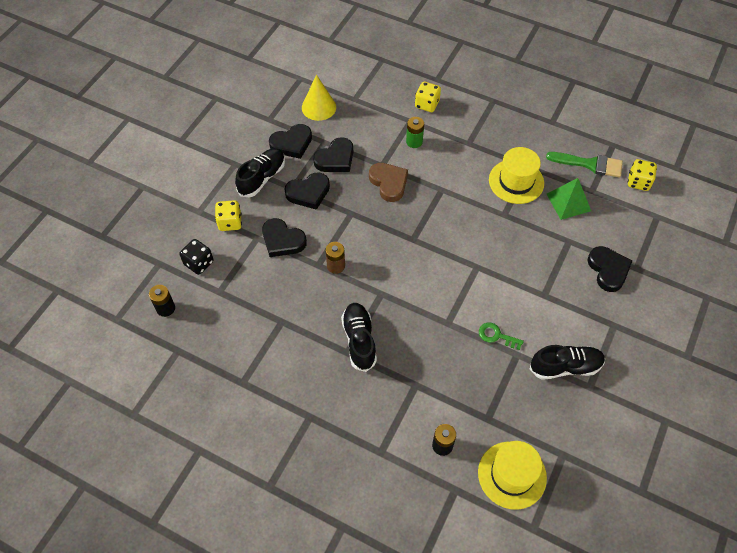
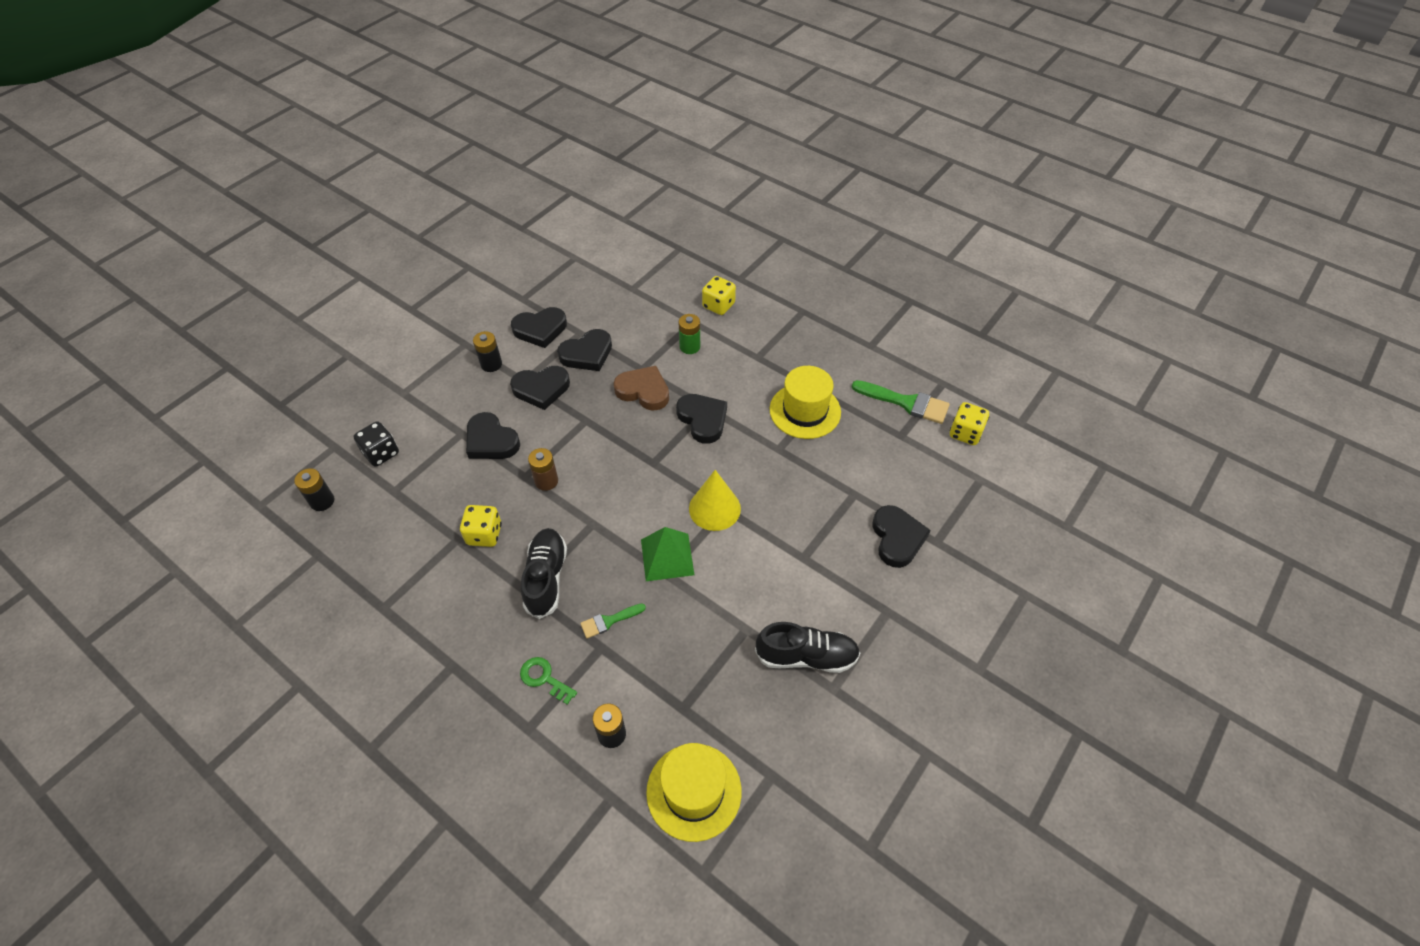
camera: 10 degrees right, 5 degrees down
yellow dice [215,200,242,231] -> yellow dice moved to [460,505,502,547]
black shoe [235,148,285,197] -> black battery [473,331,502,372]
yellow cone [302,75,336,121] -> yellow cone moved to [689,470,741,531]
brown heart [369,163,408,202] -> brown heart turned 45 degrees counterclockwise [614,366,669,411]
green key [479,323,524,350] -> green key moved to [520,657,577,705]
green pyramid [547,178,591,220] -> green pyramid moved to [641,527,694,581]
none -> green brush [580,603,646,639]
none -> black heart [676,394,727,444]

